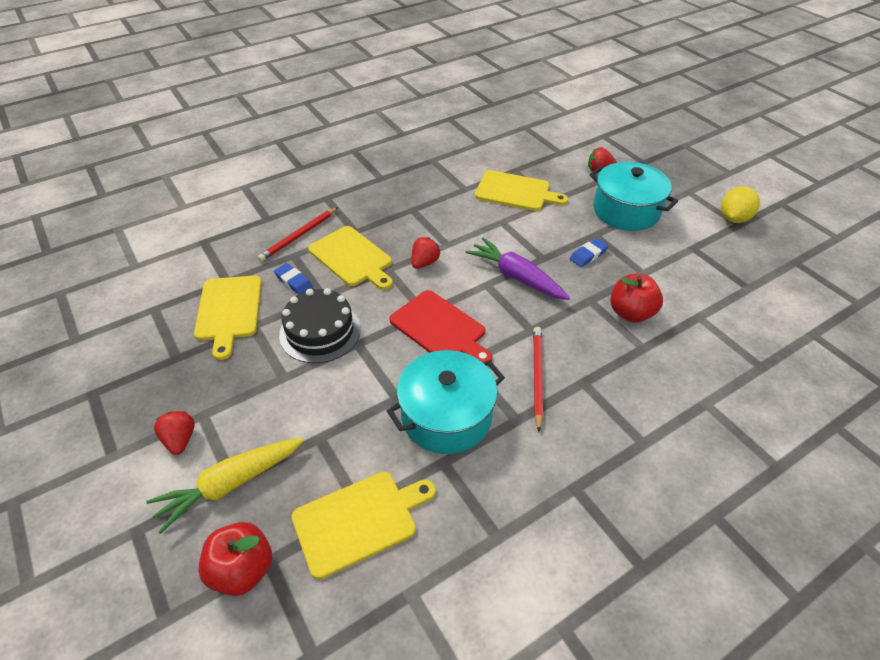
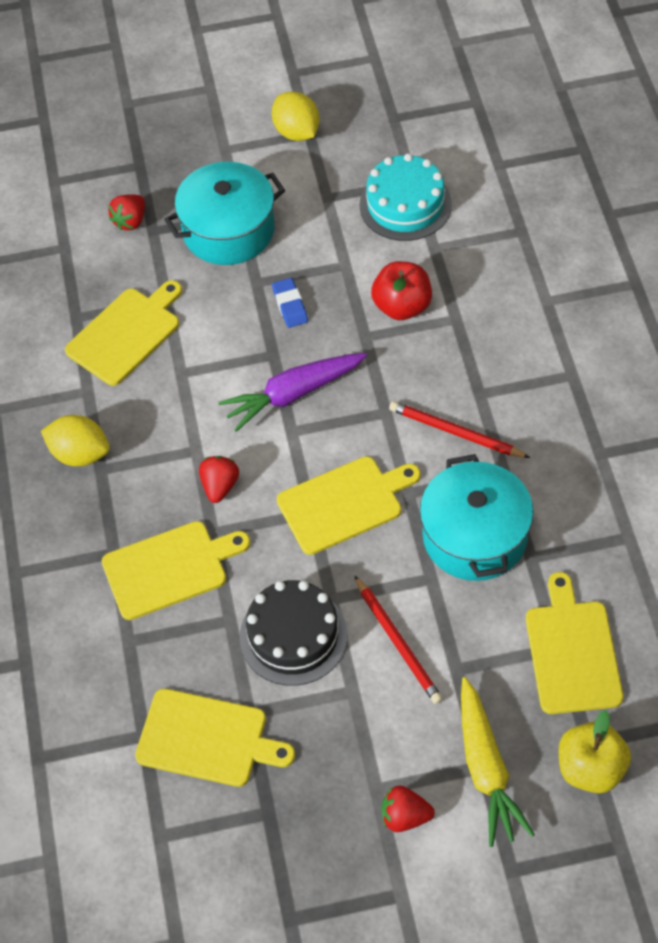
camera: 65 degrees left, 10 degrees up
red apple [198,522,272,596] -> yellow apple [559,710,631,793]
red pencil [258,207,338,262] -> red pencil moved to [354,575,443,704]
blue eraser [274,263,313,295] -> none
red cutting board [389,290,492,362] -> yellow cutting board [277,457,421,555]
red strawberry [412,237,440,269] -> red strawberry turned 45 degrees clockwise [199,456,239,503]
none -> yellow lemon [41,415,110,466]
none -> turquoise cake [359,153,452,241]

